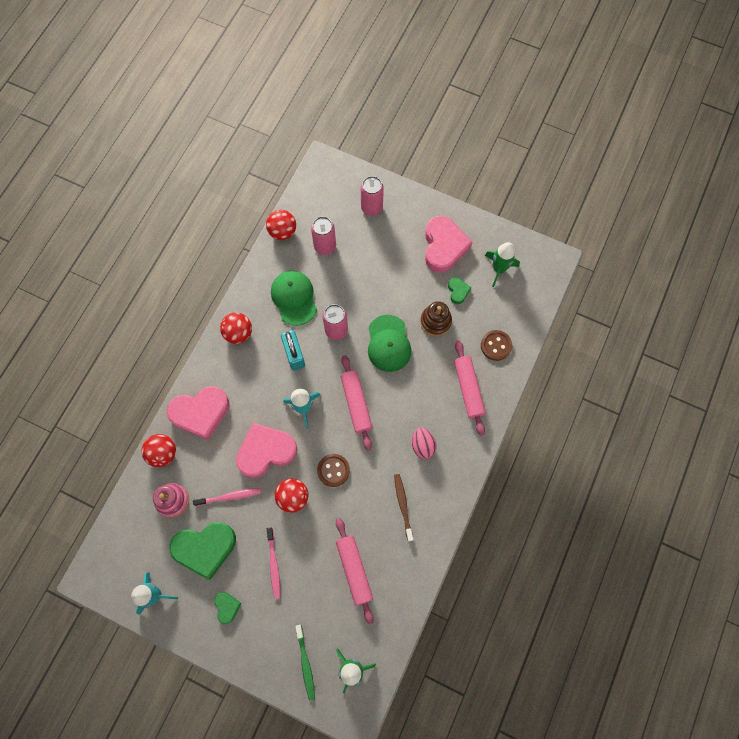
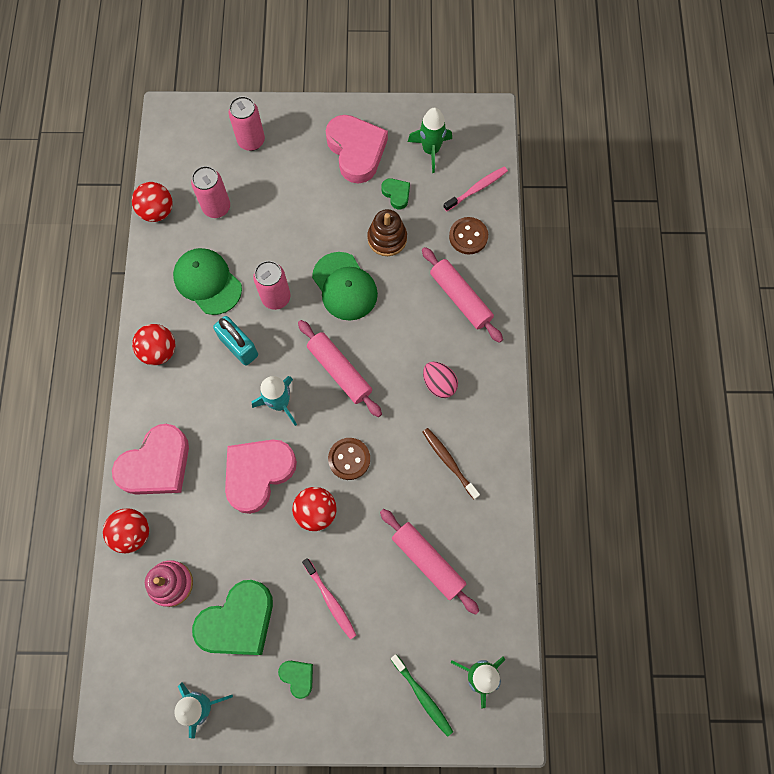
camera: 25 degrees left, 0 degrees up
pink toothbrush [193,488,261,506] -> pink toothbrush moved to [444,166,508,211]

